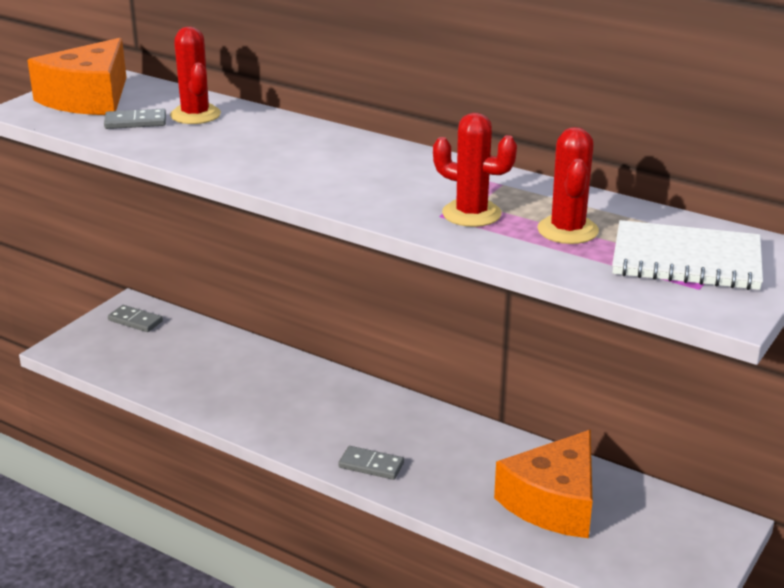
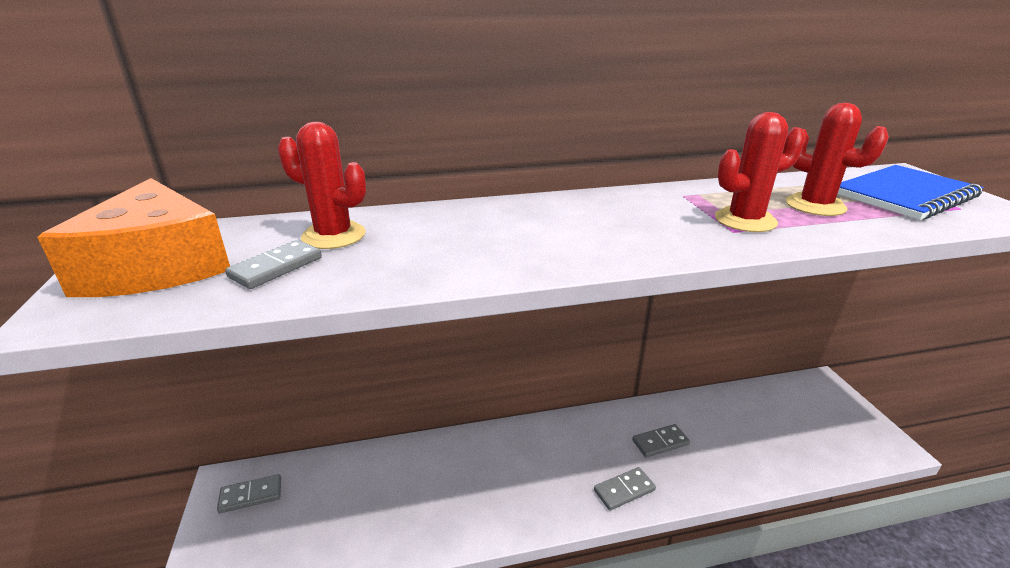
camera: 45 degrees left, 0 degrees up
orange cheese [494,430,592,538] -> none
white notebook [612,220,763,290] -> blue notebook [838,165,984,220]
none -> grey domino [632,424,690,458]

